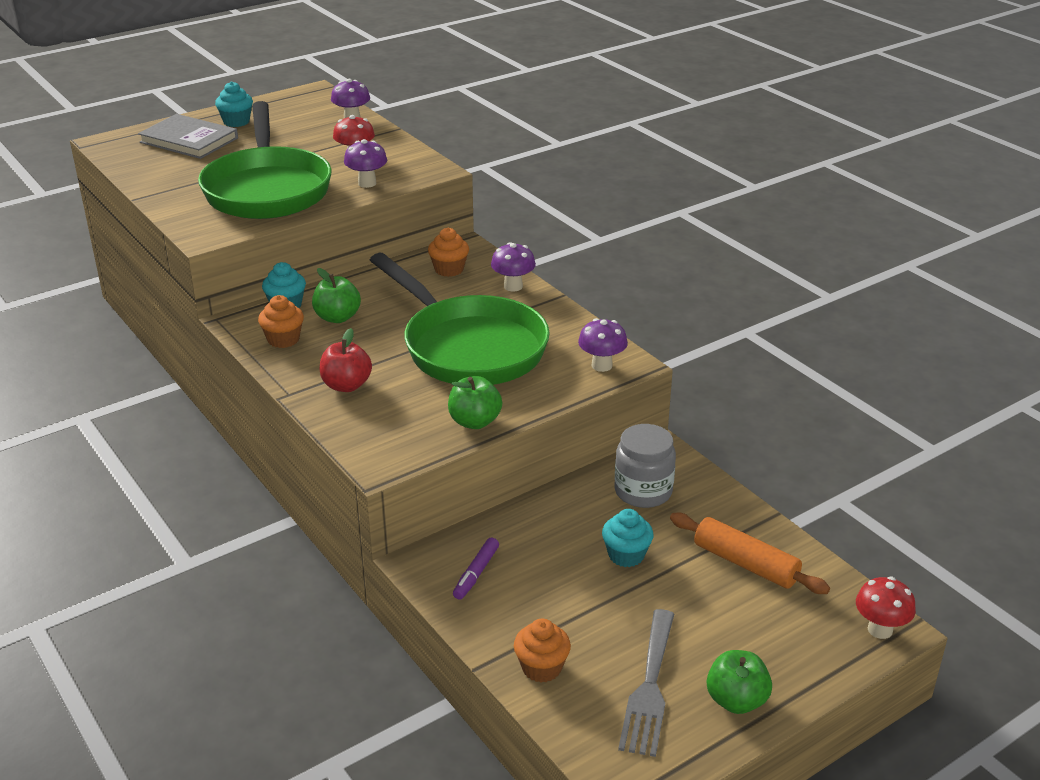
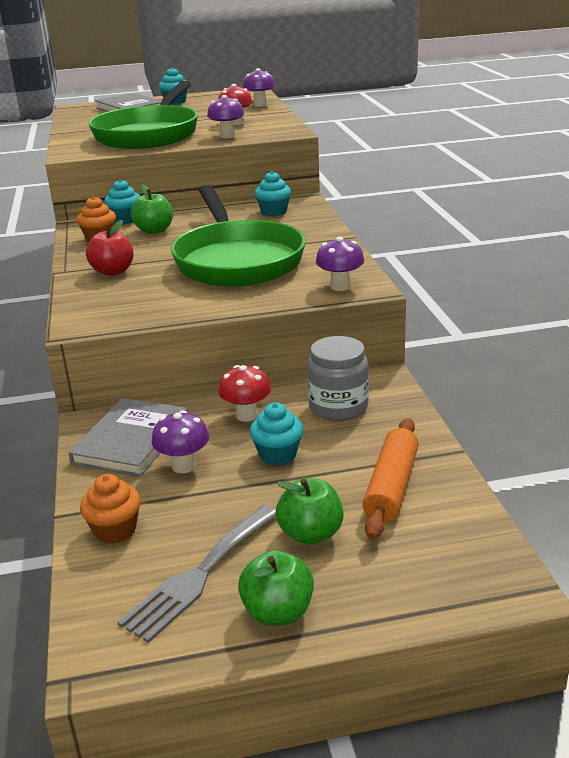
camera: 25 degrees right, 5 degrees down
orange cupcake [428,228,469,277] -> turquoise cupcake [255,171,291,216]
green apple [448,376,502,429] -> green apple moved to [276,478,344,545]
purple marker [453,538,499,600] -> grey book [68,398,187,477]
purple mushroom [491,242,536,291] -> purple mushroom moved to [152,410,209,473]
orange rolling pin [670,513,830,594] -> orange rolling pin turned 45 degrees clockwise [362,418,419,540]
red mushroom [856,576,916,639] -> red mushroom moved to [218,365,271,422]

